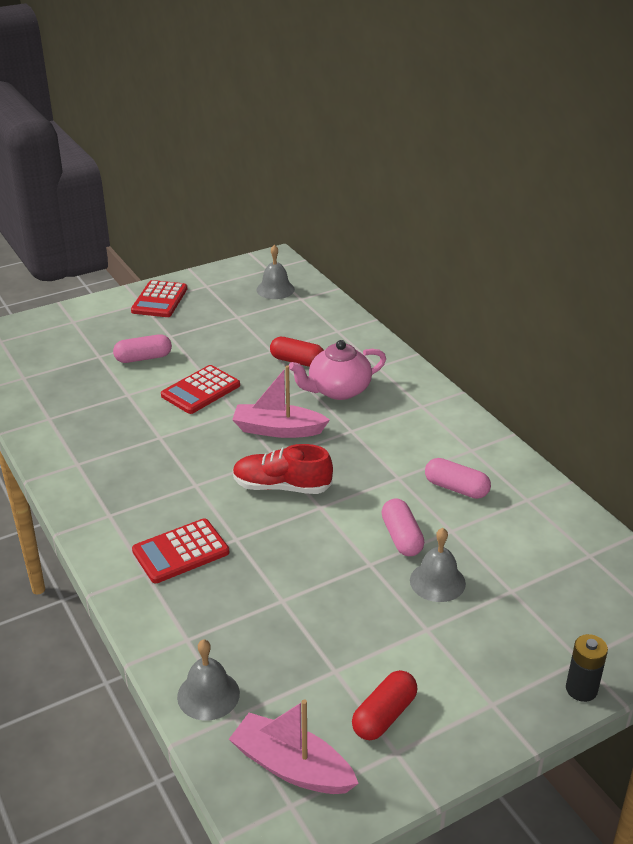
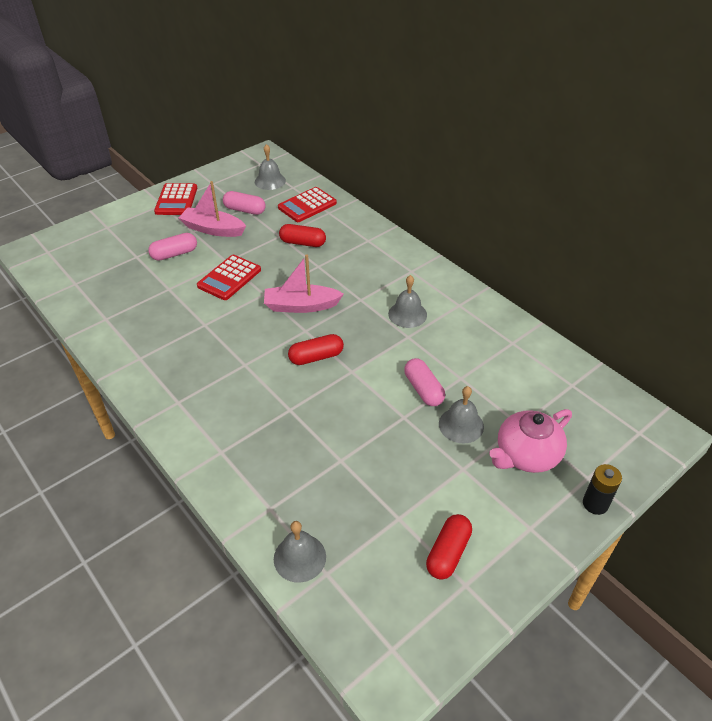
camera: 10 degrees left, 10 degrees up
red calculator [132,518,229,583] -> red calculator moved to [278,187,337,222]
pink boat [229,699,359,794] -> pink boat moved to [179,181,246,237]
red shoe [233,444,333,494] -> red capsule [288,334,344,365]
pink teapot [289,340,386,400] -> pink teapot moved to [489,409,572,473]
pink capsule [425,458,491,499] -> pink capsule moved to [223,191,266,215]
none -> grey bell [388,275,427,328]

